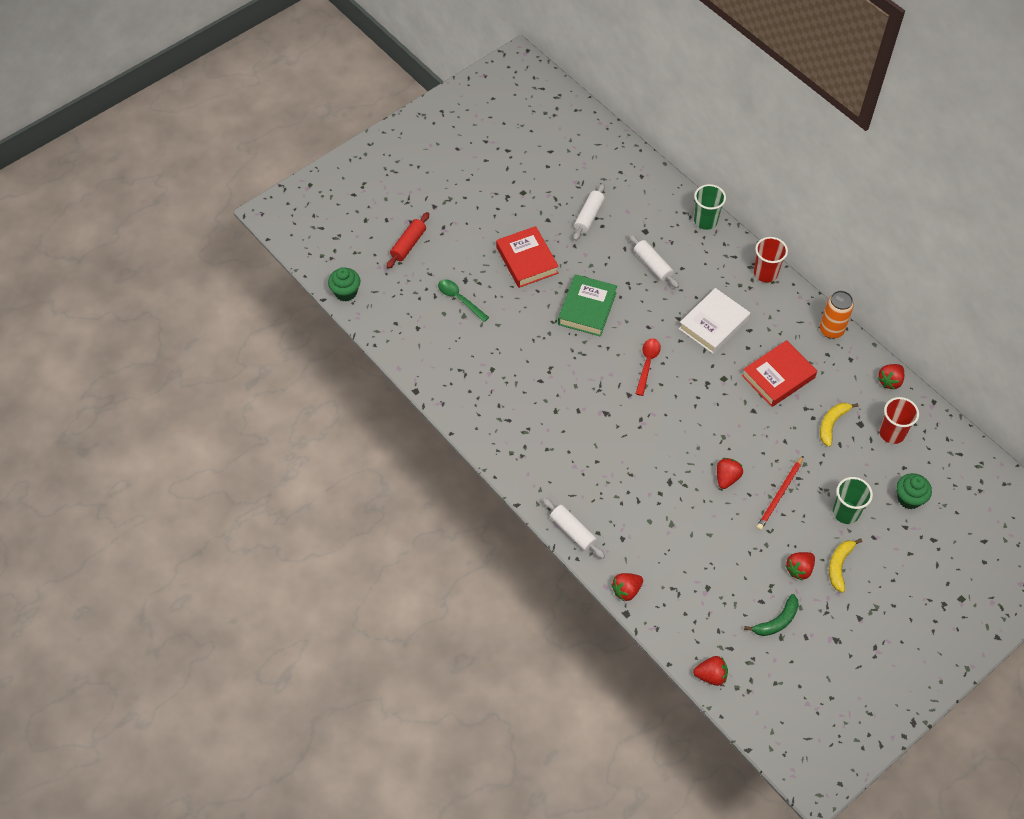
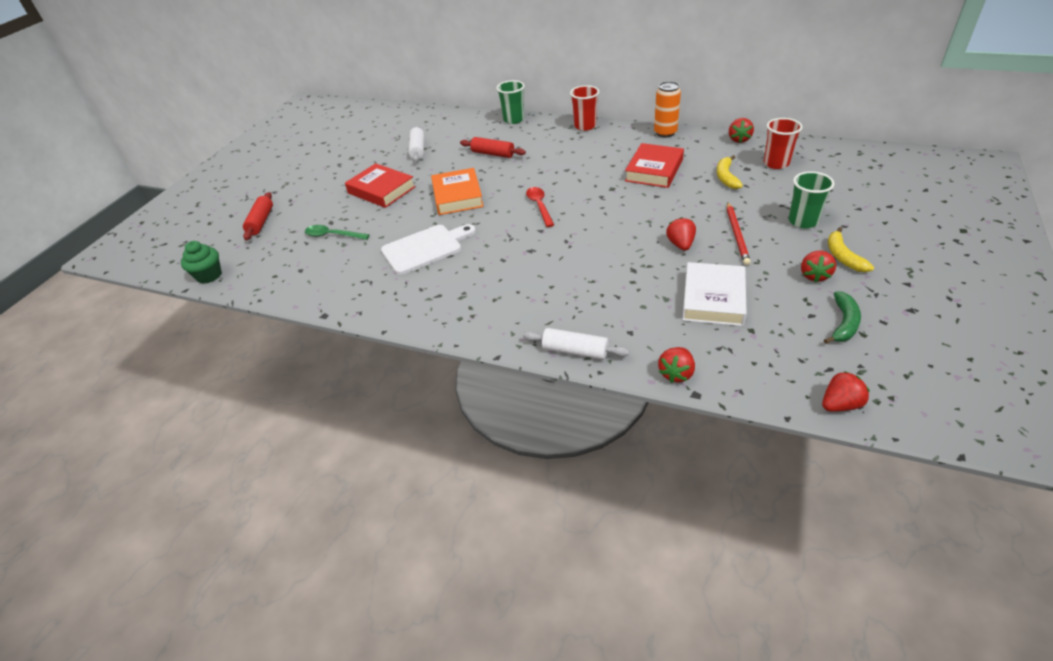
camera: 25 degrees left, 15 degrees down
green book [558,274,617,337] -> orange book [431,168,484,215]
white rolling pin [629,234,679,288] -> red rolling pin [460,137,526,158]
white book [679,288,750,354] -> white book moved to [683,262,747,326]
green cupcake [896,473,932,509] -> none
none -> white cutting board [381,224,476,275]

